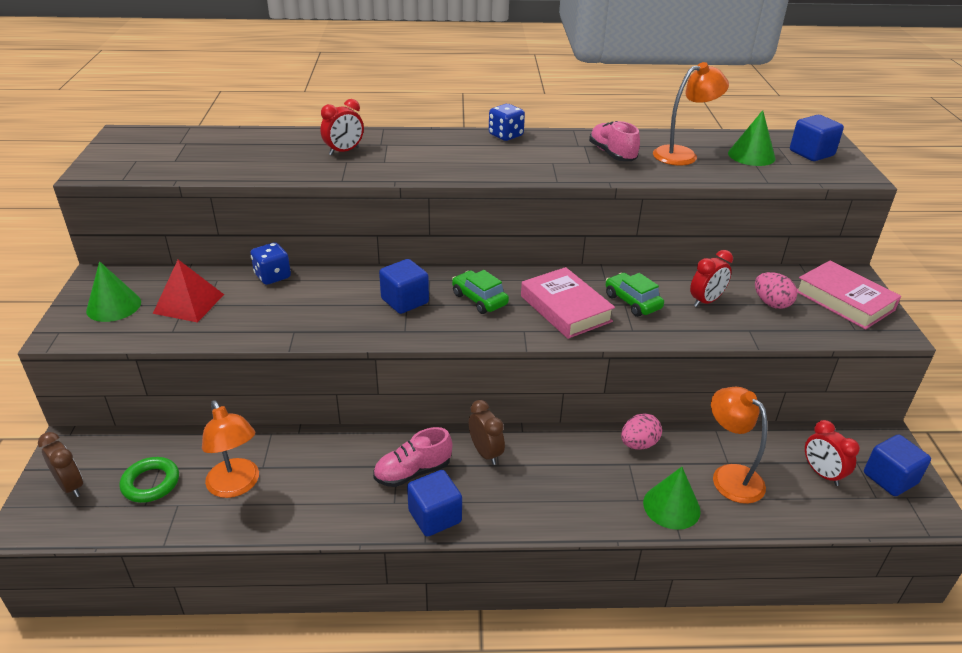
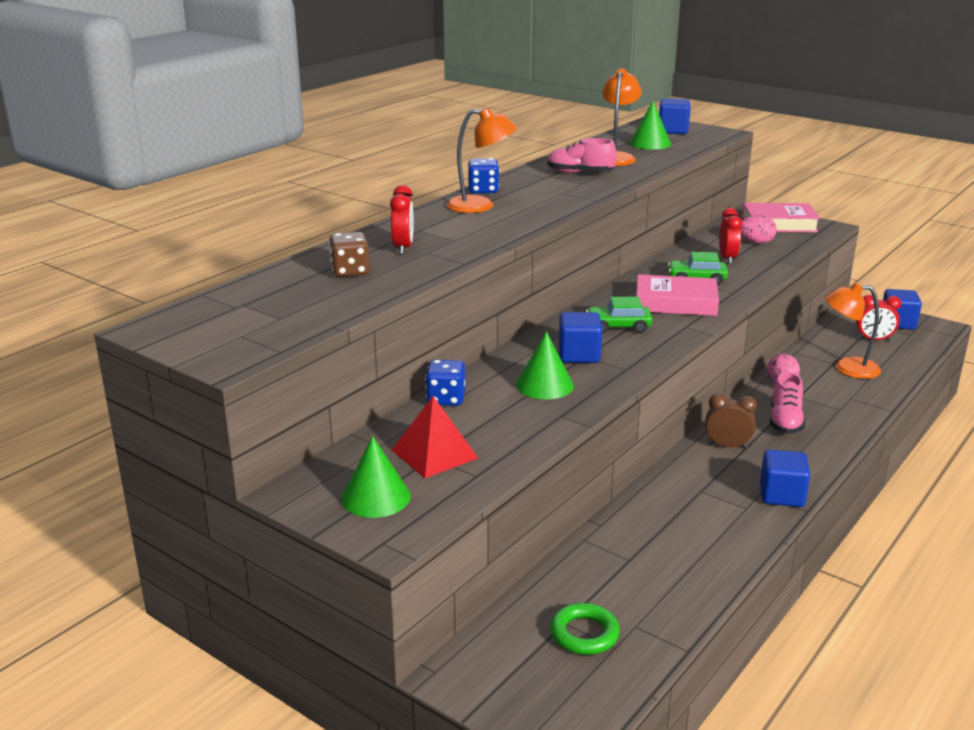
camera: 50 degrees left, 10 degrees down
brown clock [38,432,83,497] -> none
orange lamp [202,400,259,498] -> orange lamp moved to [447,107,517,213]
pink shoe [373,427,452,487] -> pink shoe moved to [770,372,805,434]
green cone [643,467,701,530] -> green cone moved to [516,331,574,399]
none -> brown dice [329,232,370,277]

